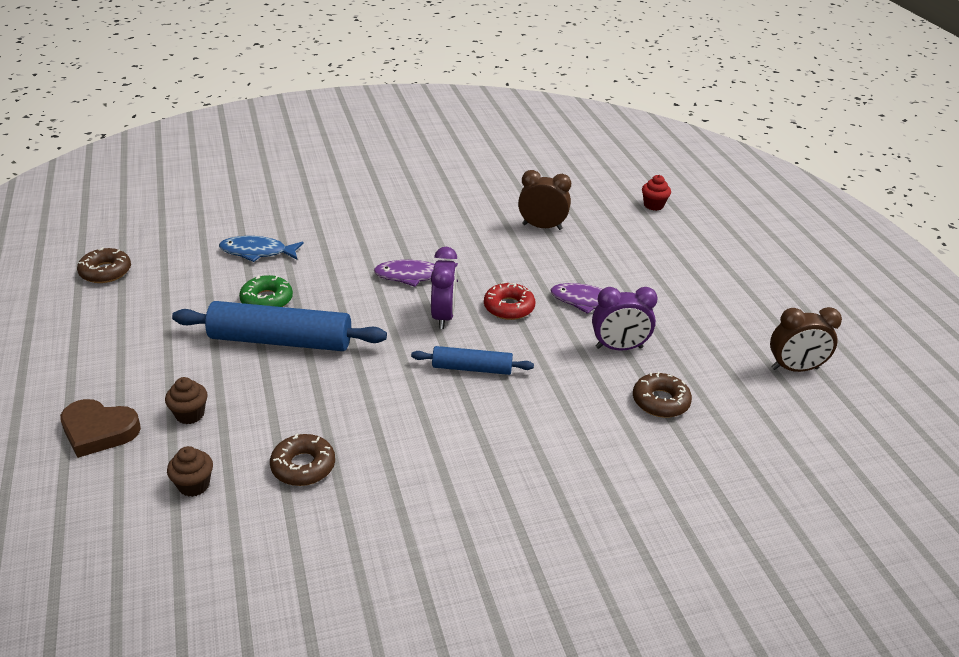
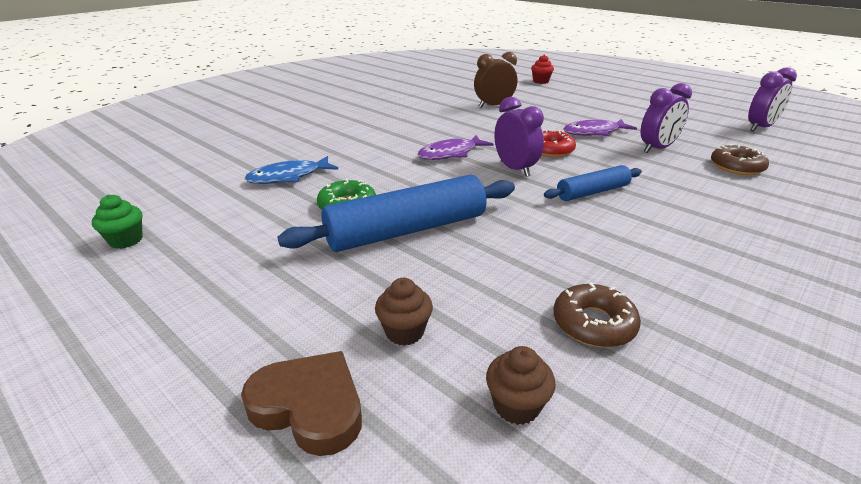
camera: 30 degrees left, 5 degrees down
brown heart [60,399,141,458] -> brown heart turned 135 degrees counterclockwise [241,351,362,456]
brown donut [77,247,131,283] -> green cupcake [92,194,143,249]
brown clock [770,307,842,372] -> purple clock [748,67,797,131]

